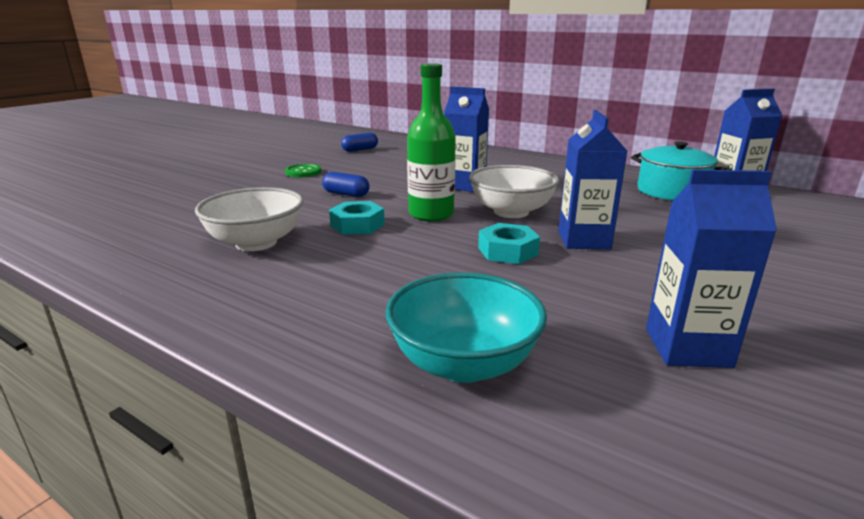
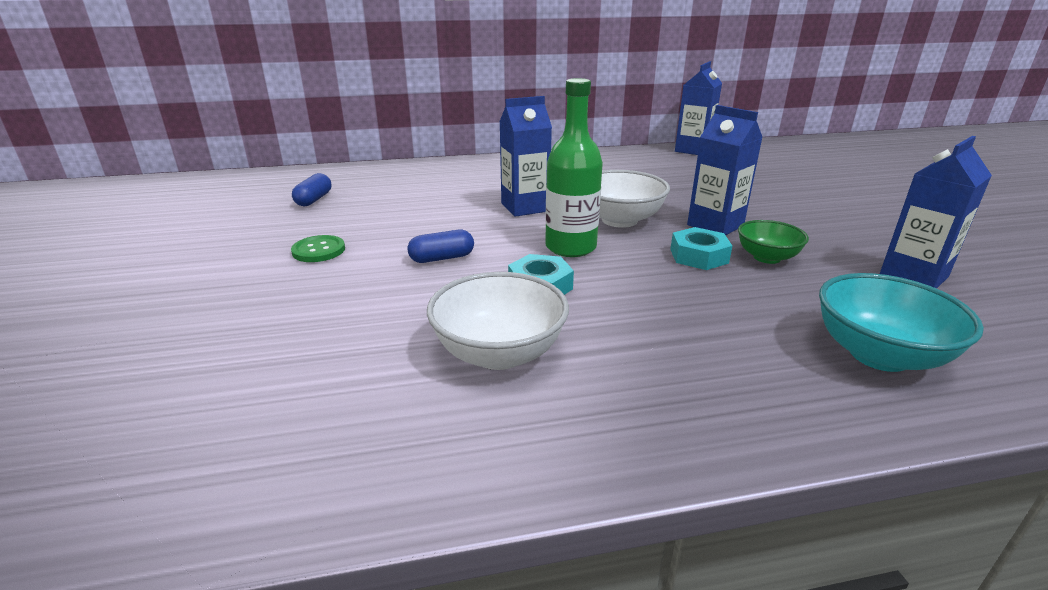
camera: 45 degrees left, 5 degrees up
turquoise pot [631,141,727,201] -> none
none -> green bowl [738,220,809,264]

